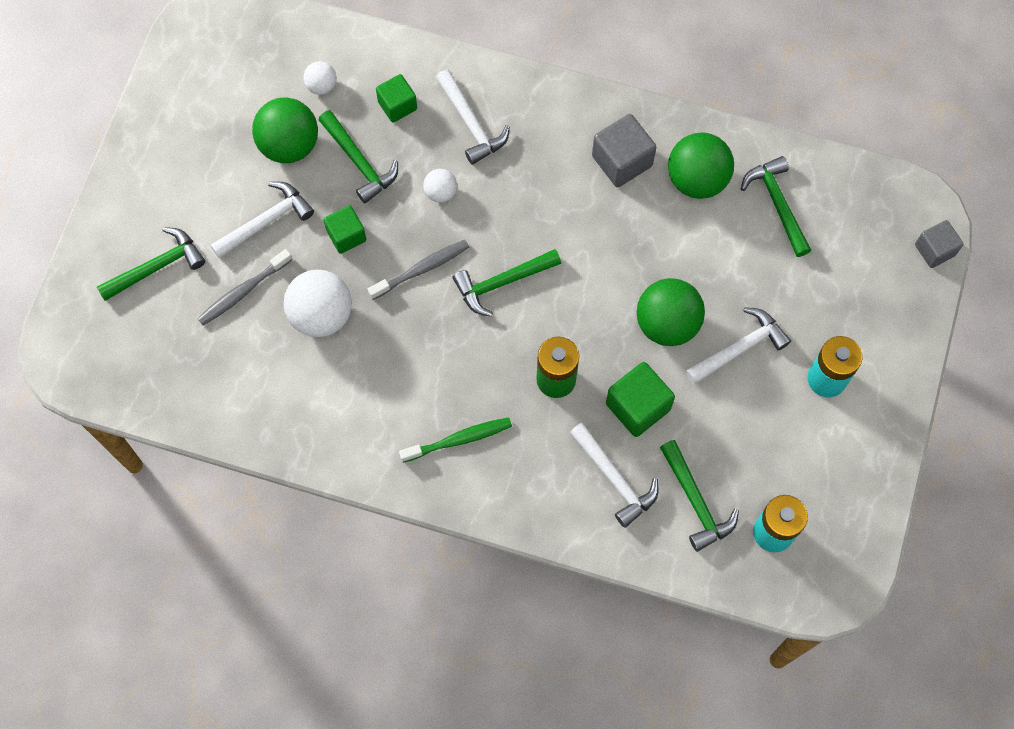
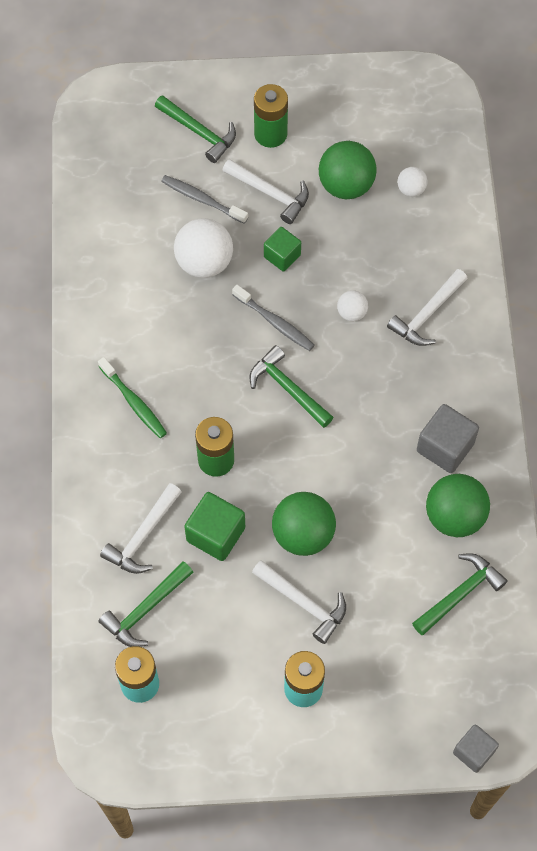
camera: 70 degrees right, 5 degrees down
green hammer [319,110,398,204] -> none
green cube [376,74,417,122] -> none
none -> green battery [254,84,288,148]

